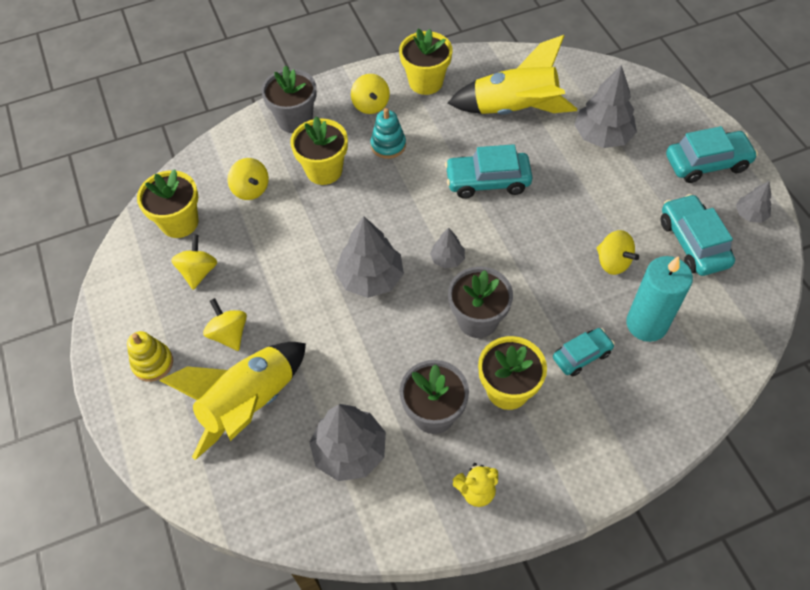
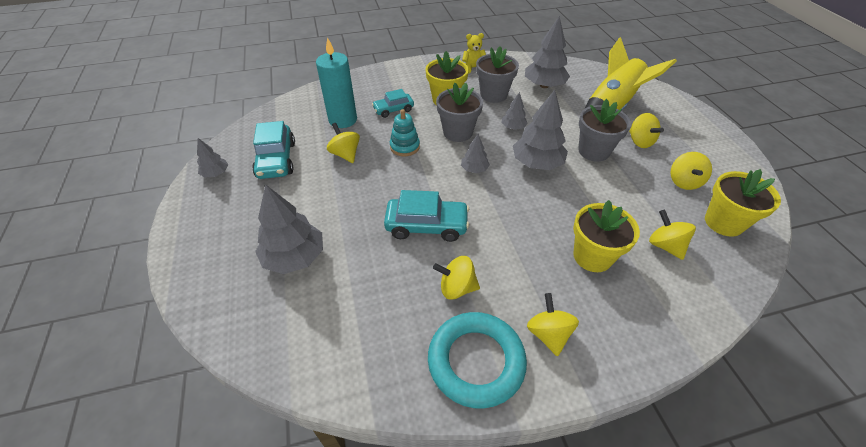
camera: 175 degrees left, 10 degrees down
yellow stacking toy [127,331,173,382] -> none
grey flower pot [261,65,316,133] -> grey flower pot moved to [578,99,631,162]
turquoise stacking toy [371,108,406,159] -> turquoise stacking toy moved to [390,109,420,156]
yellow flower pot [399,29,453,95] -> turquoise ring [428,312,527,408]
yellow rocket [448,35,577,115] -> none
turquoise car [666,126,758,183] -> none
none -> yellow spinning top [433,256,480,300]
none -> grey tree [501,92,528,130]

